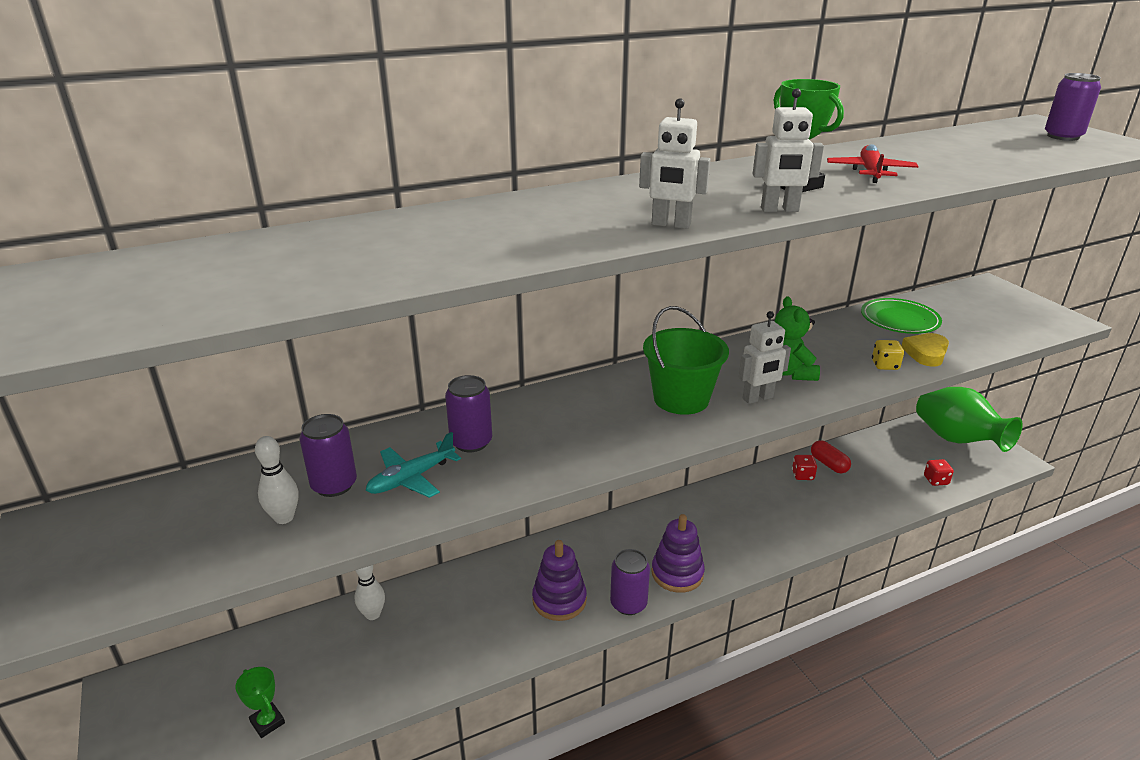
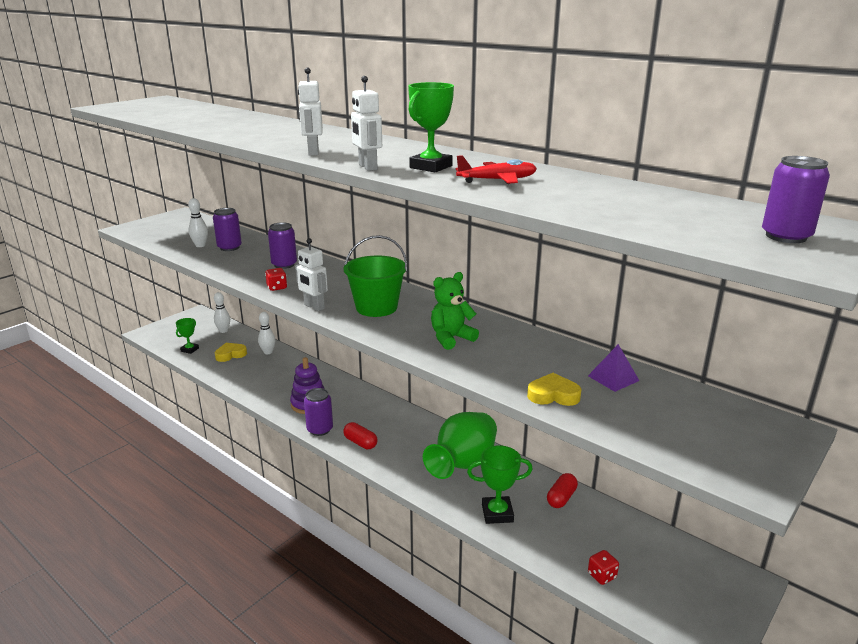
camera: 65 degrees right, 5 degrees down
turquoise plane [366,432,461,498] -> none
purple stacking toy [651,514,705,593] -> red capsule [343,422,377,449]
white robot [739,311,791,404] -> white robot moved to [295,238,328,311]
red dice [792,455,817,480] -> red dice moved to [265,268,287,291]
green plate [861,298,942,334] -> purple pyramid [588,344,639,392]
yellow dice [872,340,904,370] -> none
green vase [916,387,1022,452] -> green vase moved to [423,412,497,479]
none -> white bowling pin [214,292,230,333]
none -> yellow heart [215,343,247,362]
none -> green trophy [467,445,533,524]

